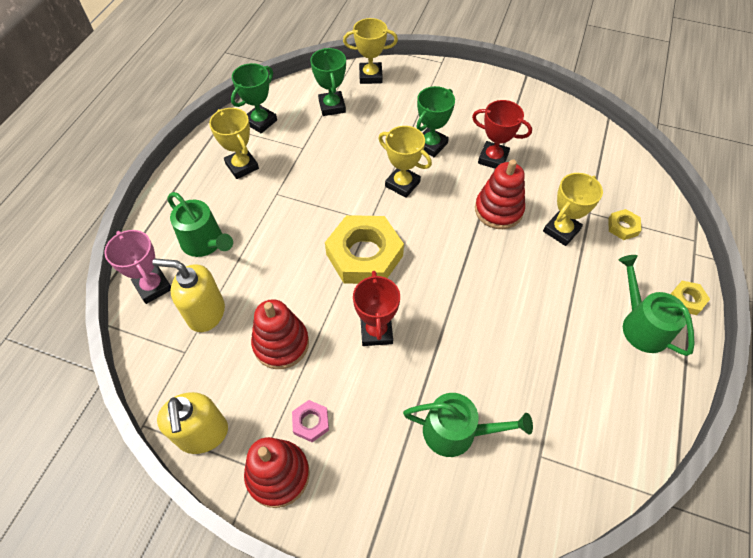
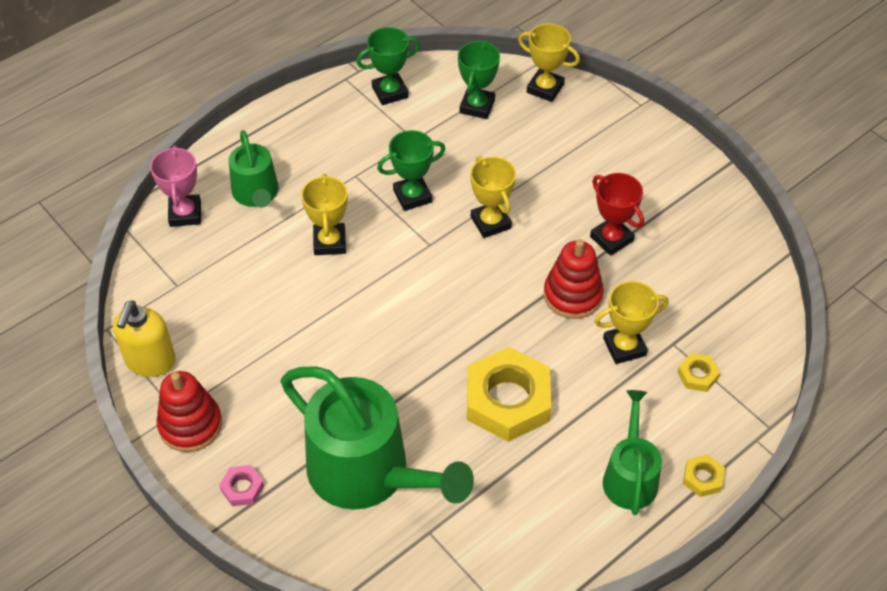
camera: 30 degrees right, 5 degrees down
yellow soap dispenser [152,259,225,332] -> none
yellow trophy [209,108,259,179] -> yellow trophy moved to [301,174,348,255]
red stacking toy [251,299,309,369] -> none
pink nut [292,400,329,442] -> pink nut moved to [219,465,264,506]
yellow nut [325,215,404,284] -> yellow nut moved to [467,347,551,442]
red trophy [353,271,400,346] -> none
green watering can [403,393,533,457] -> green watering can [281,366,474,510], size x1.82
green trophy [416,86,455,157] -> green trophy moved to [377,130,445,211]

